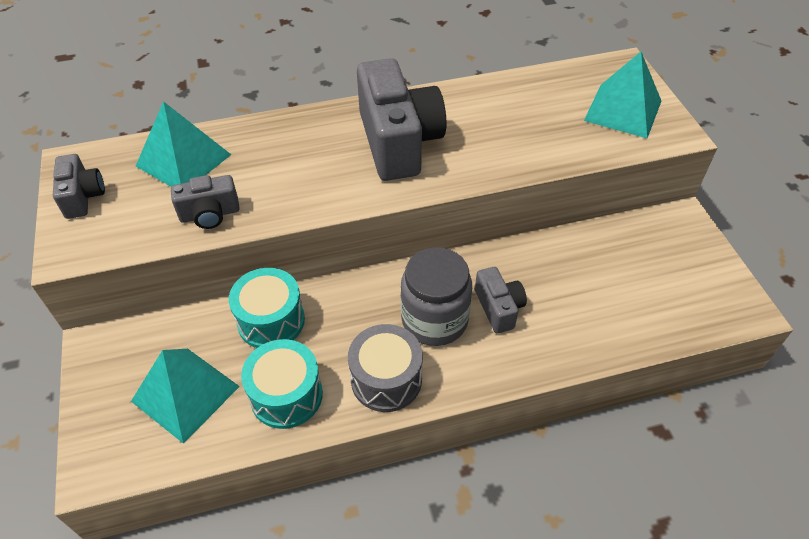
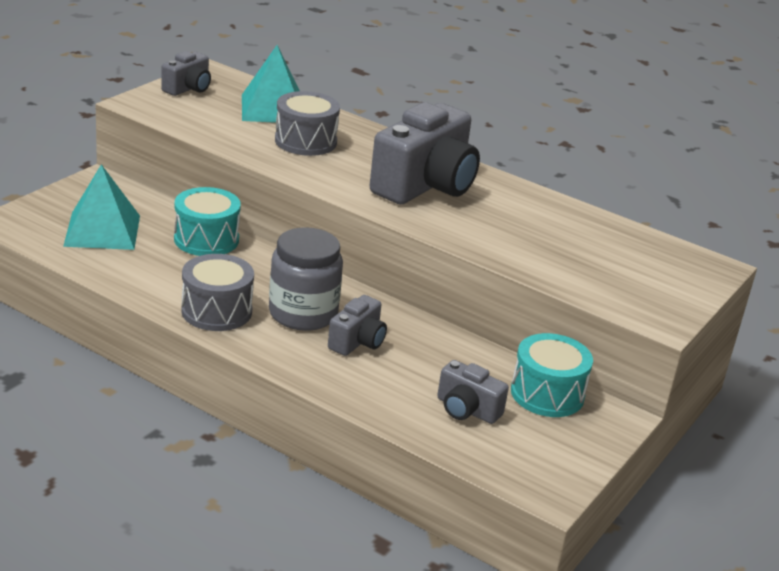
camera: 45 degrees right, 20 degrees down
grey camera [171,175,240,229] -> grey camera moved to [437,360,509,424]
turquoise drum [241,339,323,429] -> turquoise drum moved to [511,333,593,417]
turquoise pyramid [584,52,661,138] -> none
none -> grey drum [275,91,340,156]

